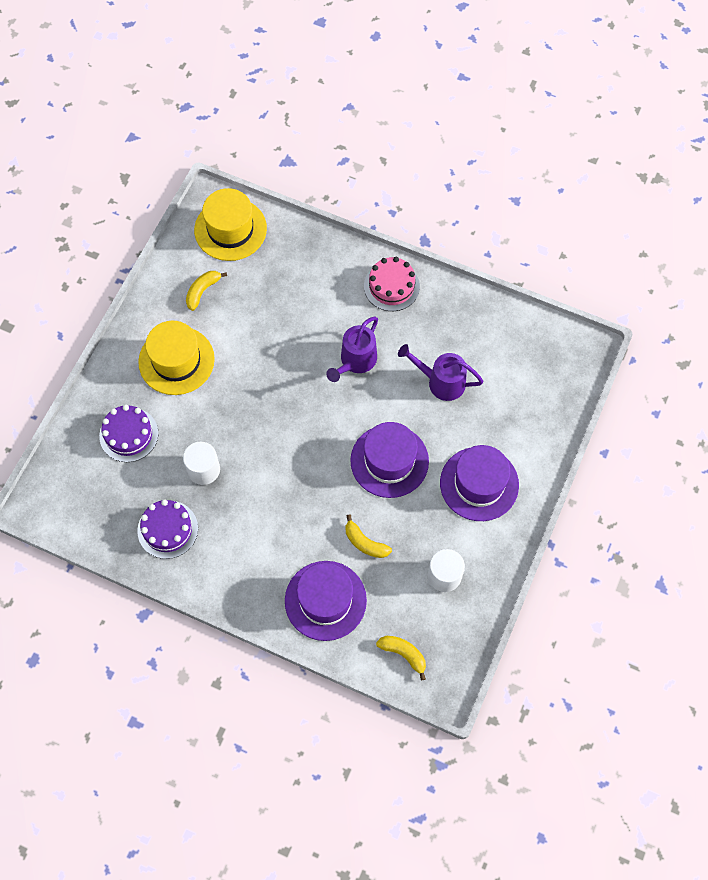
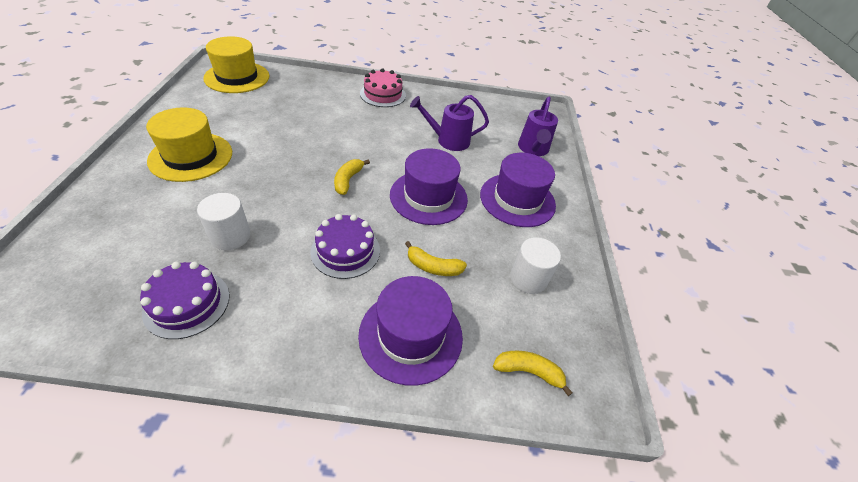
camera: 25 degrees left, 20 degrees down
purple cake [99,405,158,462] -> purple cake moved to [311,214,380,279]
yellow banana [186,271,227,311] -> yellow banana moved to [334,159,370,195]
purple watering can [326,316,378,382] -> purple watering can moved to [518,97,558,156]

